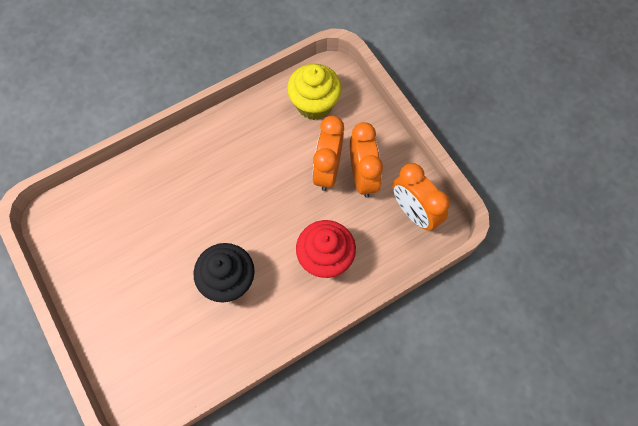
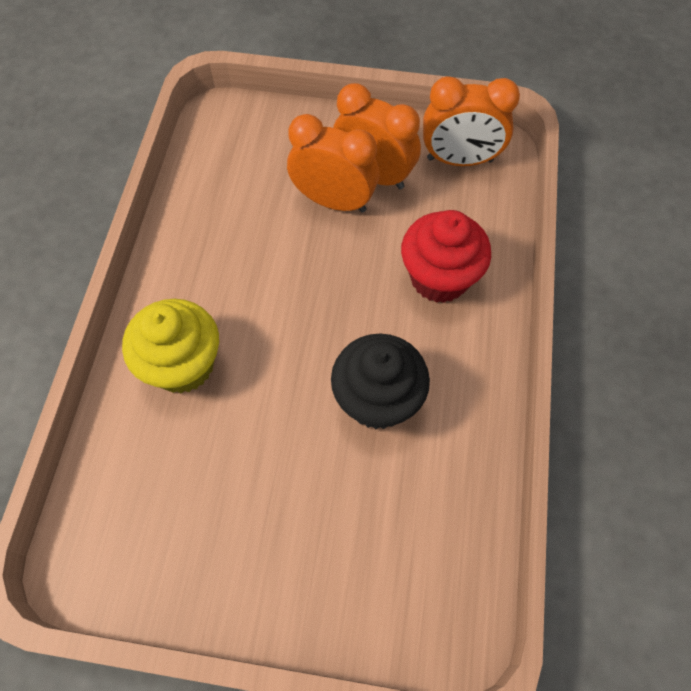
camera: 50 degrees left, 5 degrees down
yellow cupcake [287,64,342,120] -> yellow cupcake moved to [122,299,219,393]
orange clock [312,116,344,191] -> orange clock turned 150 degrees clockwise [287,114,380,213]

